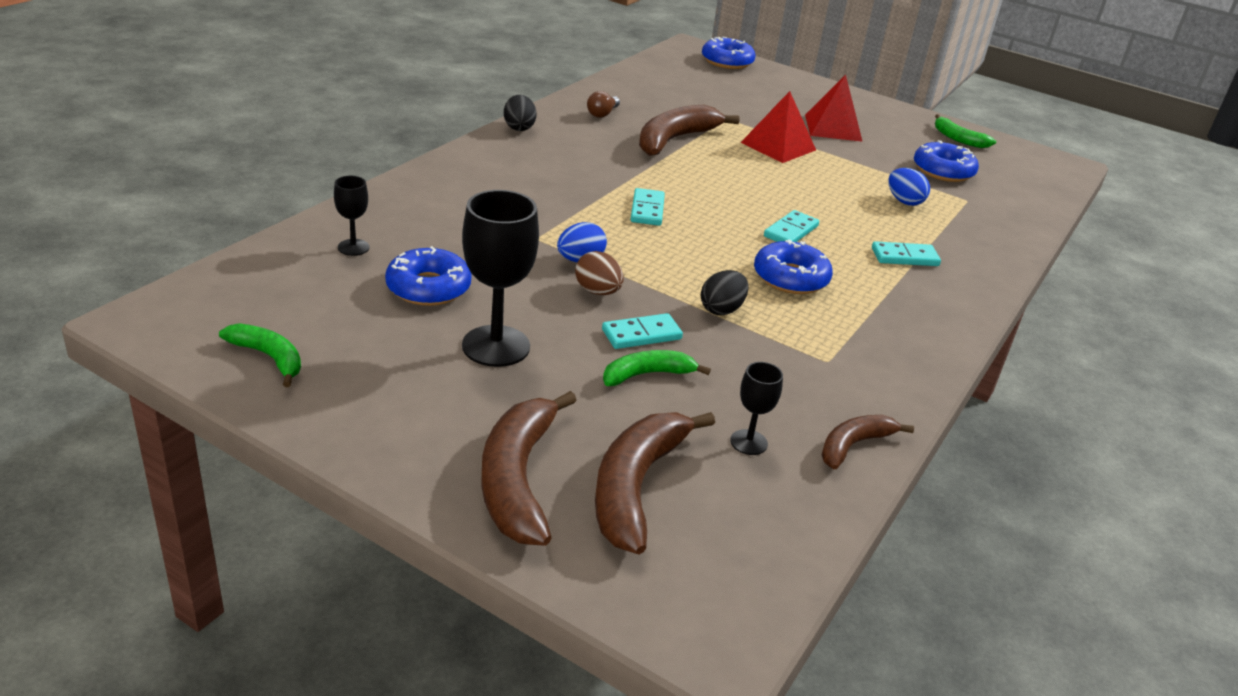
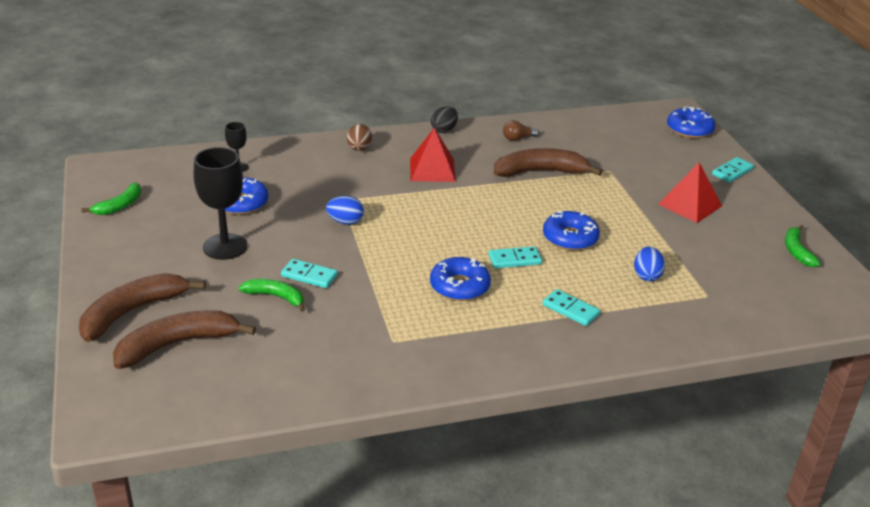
camera: 45 degrees right, 0 degrees up
green banana [219,323,301,387] -> green banana turned 45 degrees clockwise [82,183,141,215]
brown egg [575,251,624,295] -> brown egg moved to [347,124,372,151]
turquoise domino [631,188,665,226] -> turquoise domino moved to [712,157,754,183]
black egg [701,270,749,315] -> none
black goblet [730,362,783,455] -> none
red pyramid [740,91,816,163] -> red pyramid moved to [410,128,456,182]
brown banana [822,415,914,469] -> none
blue donut [914,140,979,182] -> blue donut moved to [543,210,600,251]

